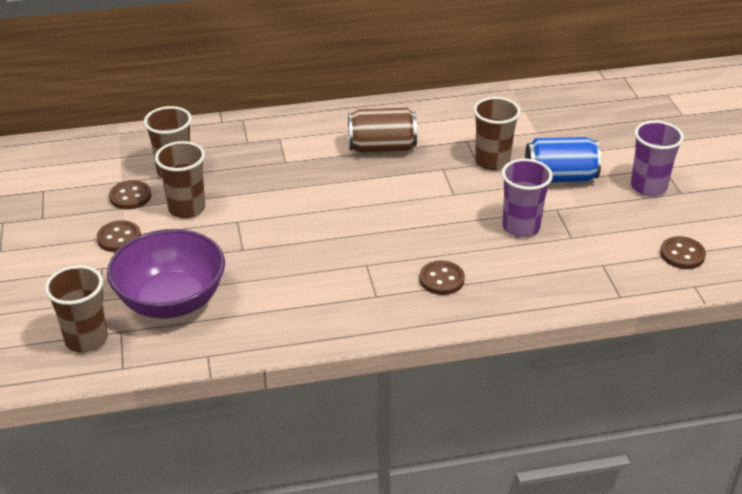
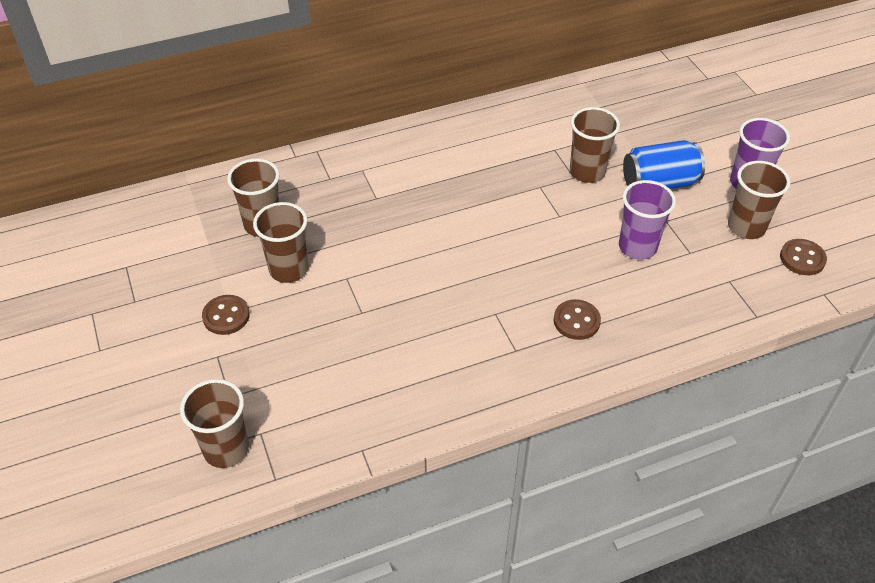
camera: 10 degrees left, 10 degrees up
purple bowl [107,229,225,319] -> none
brown button [109,180,151,210] -> none
brown can [348,108,417,153] -> none
none -> brown cup [728,161,790,239]

